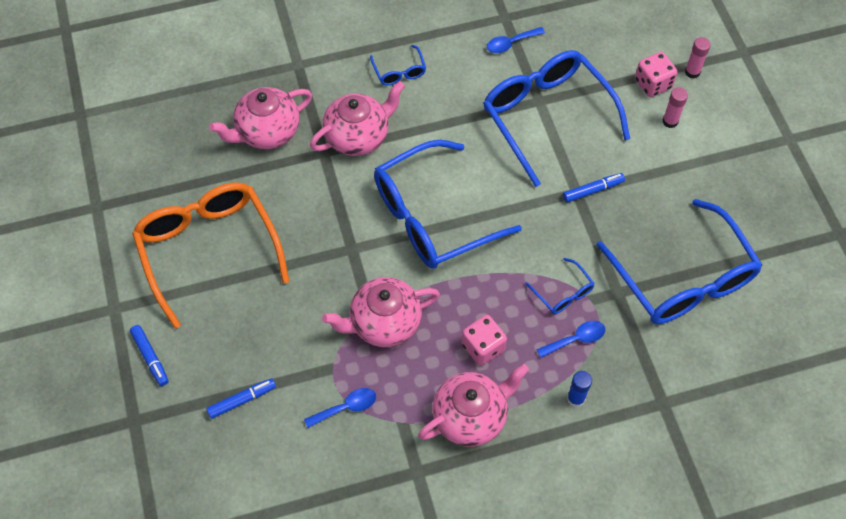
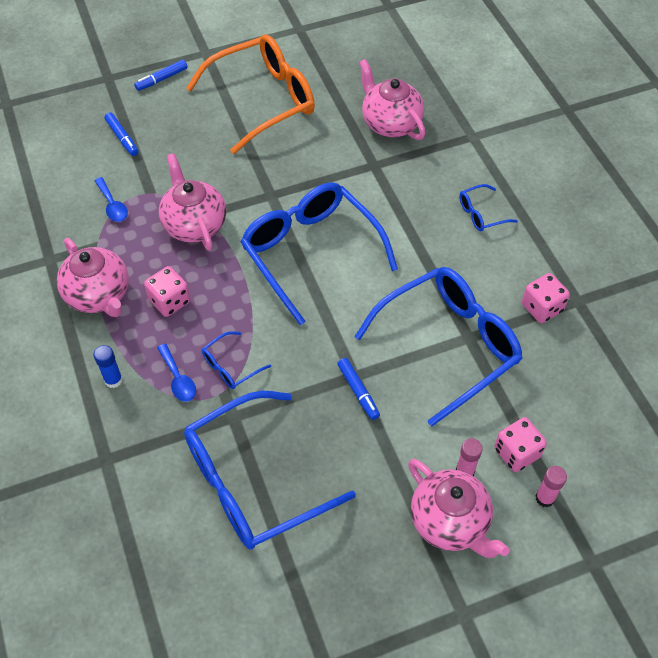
camera: 85 degrees right, 5 degrees down
pink teapot [310,81,405,156] -> pink teapot moved to [408,459,510,558]
blue spoon [487,27,545,53] -> pink dice [522,273,570,323]

